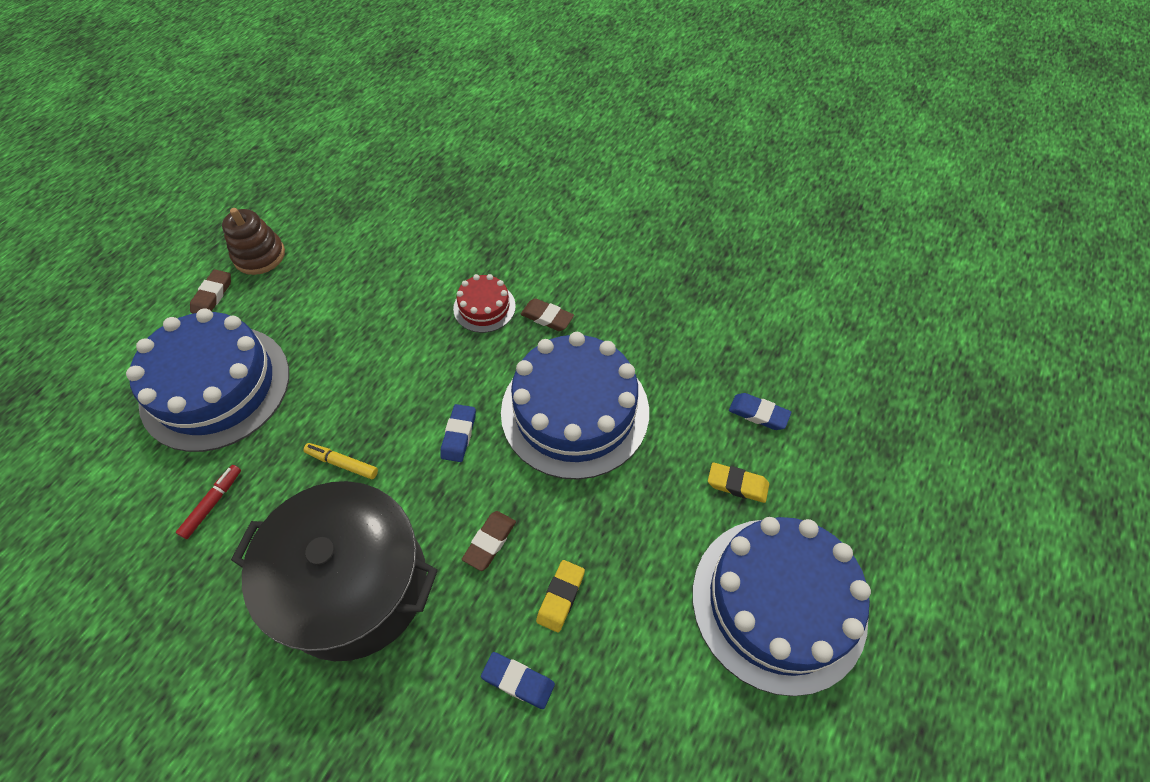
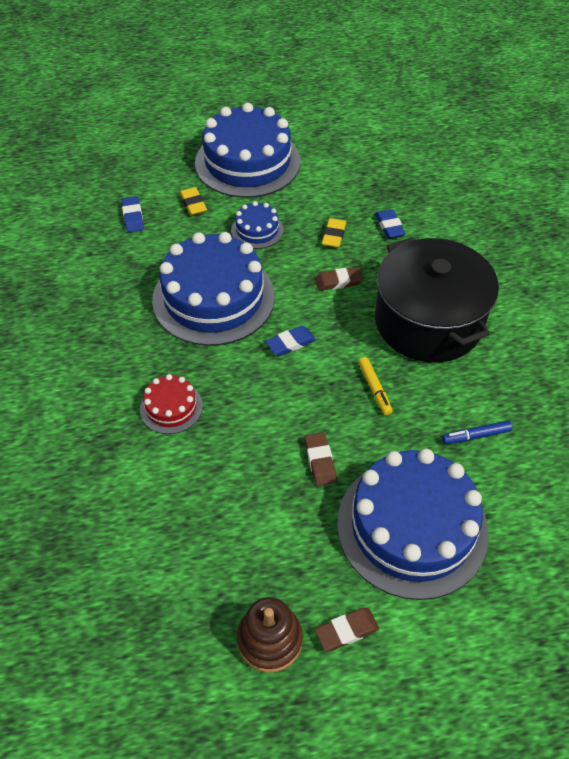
camera: 130 degrees left, 5 degrees down
red marker [176,465,241,539] -> blue marker [442,420,512,444]
brown eraser [521,298,574,331] -> brown eraser moved to [305,432,337,486]
yellow eraser [536,560,585,633] -> yellow eraser turned 60 degrees counterclockwise [322,218,346,248]
none -> blue cake [231,201,283,249]

